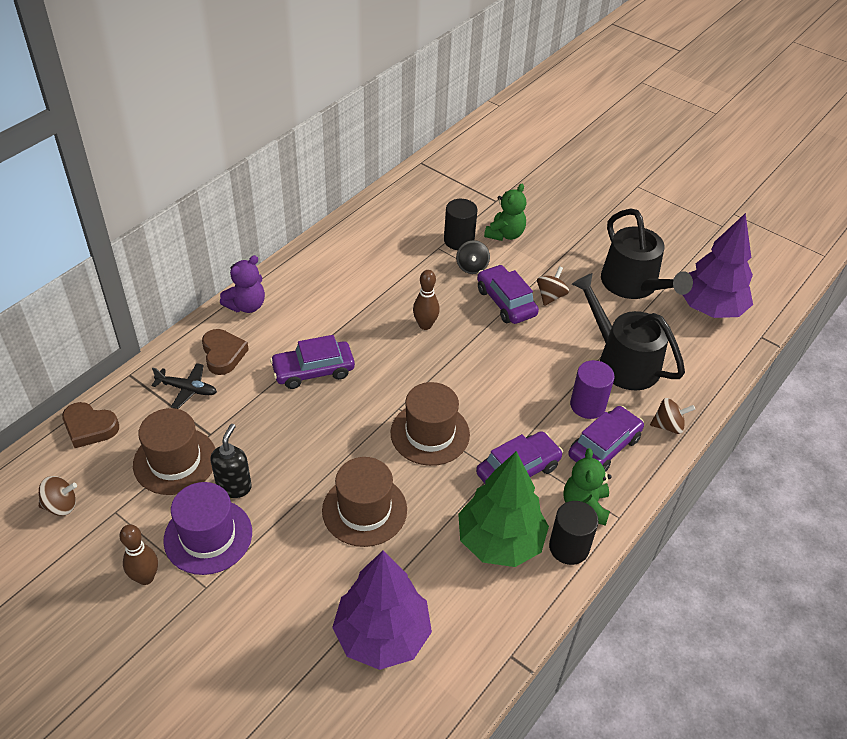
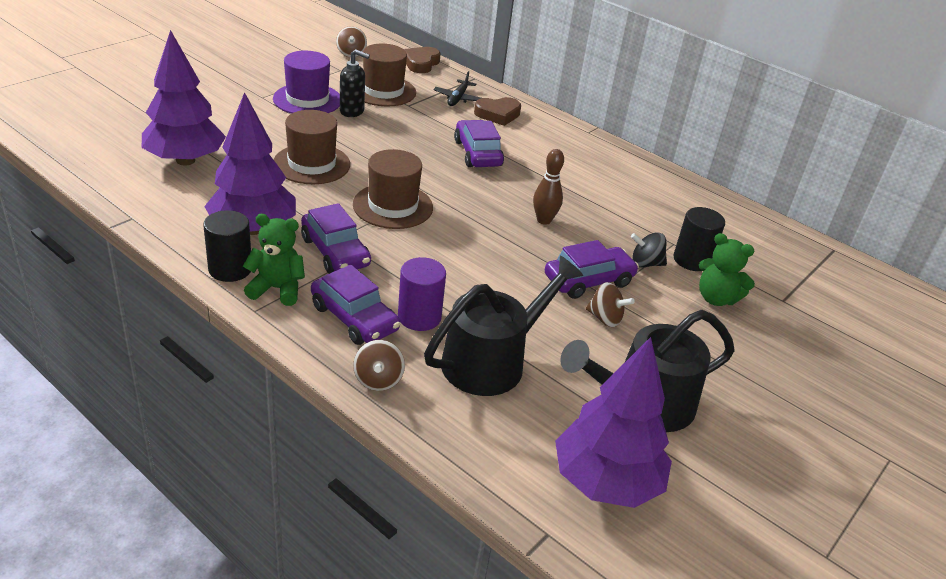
camera: 90 degrees right, 10 degrees down
brown bowling pin [120,524,158,585] -> none
purple teddy bear [220,255,265,313] -> none
green tree [458,451,549,567] -> purple tree [204,92,296,235]

